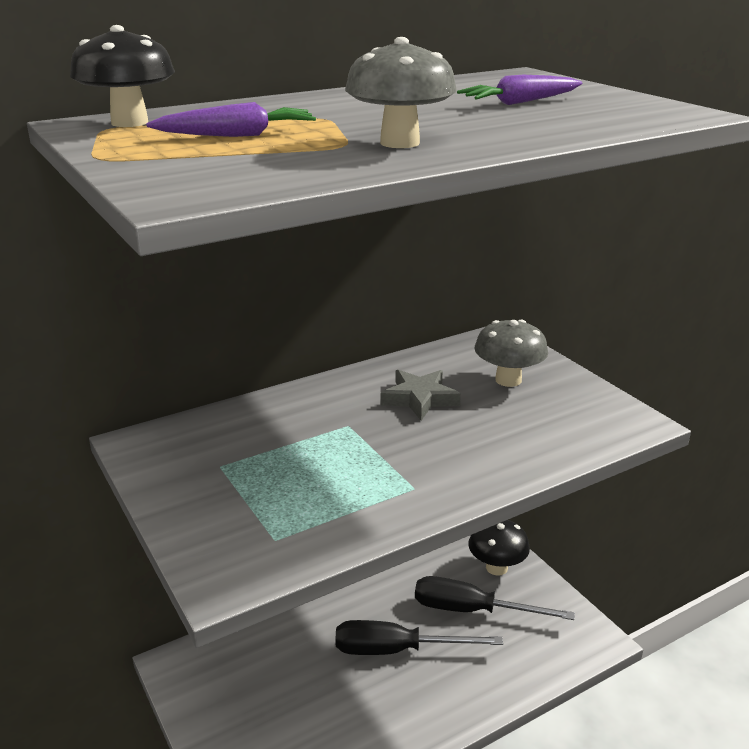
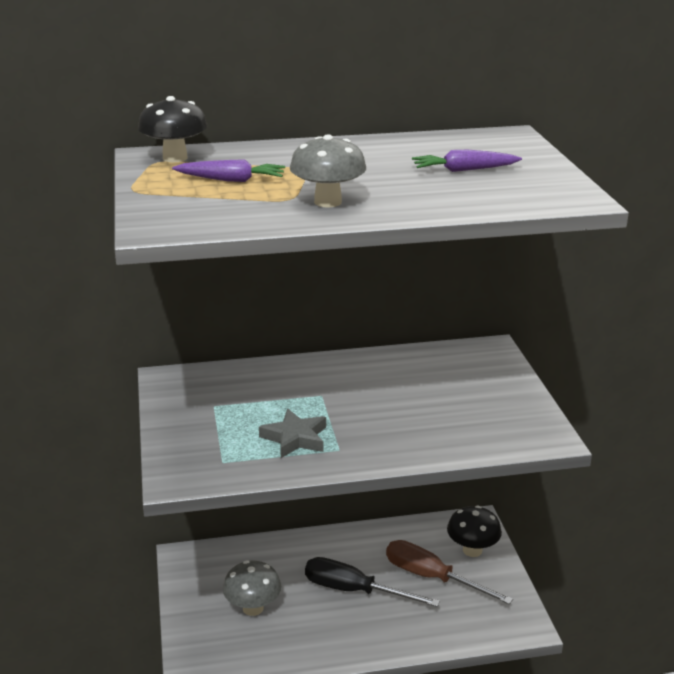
camera: 20 degrees right, 0 degrees up
grey star [381,370,461,421] -> grey star moved to [259,409,326,458]
black screwdriver [415,576,575,620] -> brown screwdriver [386,540,513,605]
grey mushroom [475,319,548,387] -> grey mushroom moved to [223,560,281,616]

